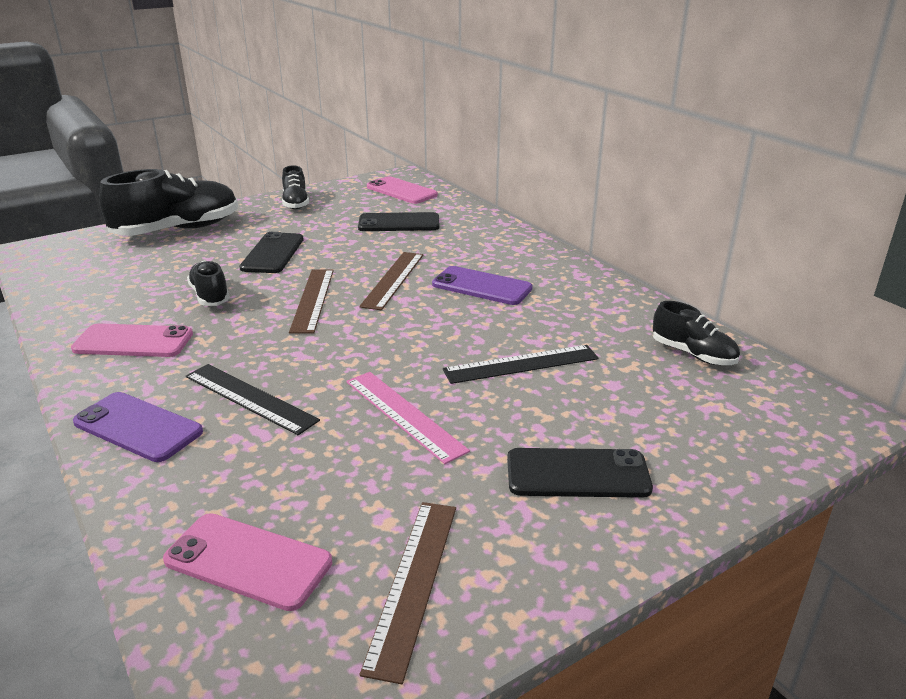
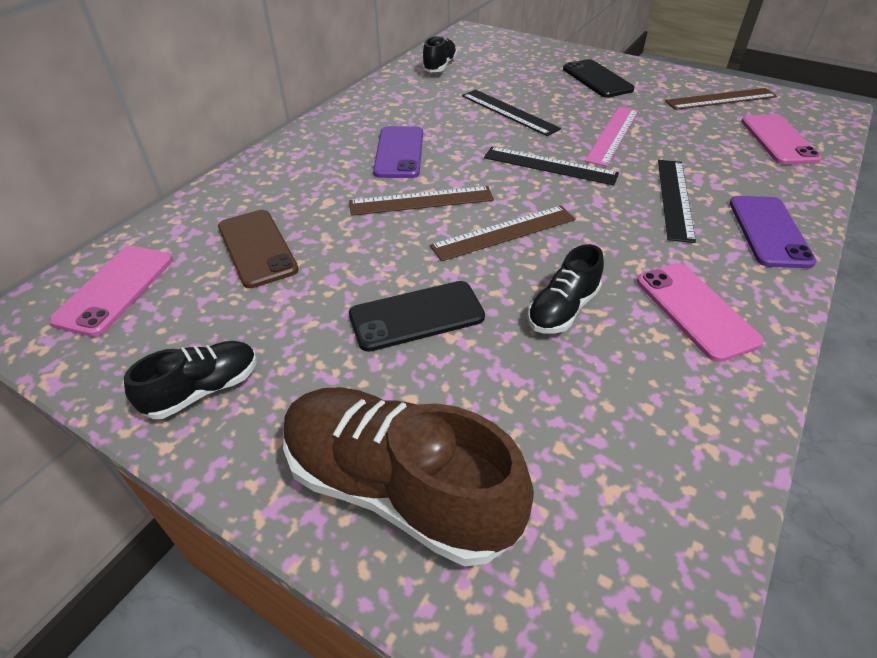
camera: 115 degrees left, 15 degrees up
black shoe [99,169,238,236] -> brown shoe [283,387,534,566]
black phone [358,212,440,231] -> brown phone [218,210,299,288]
none -> black ruler [484,147,619,185]

